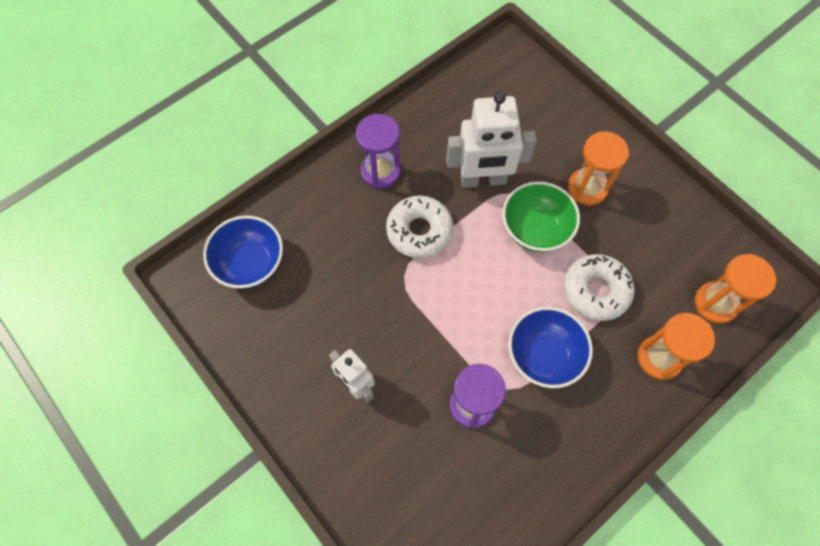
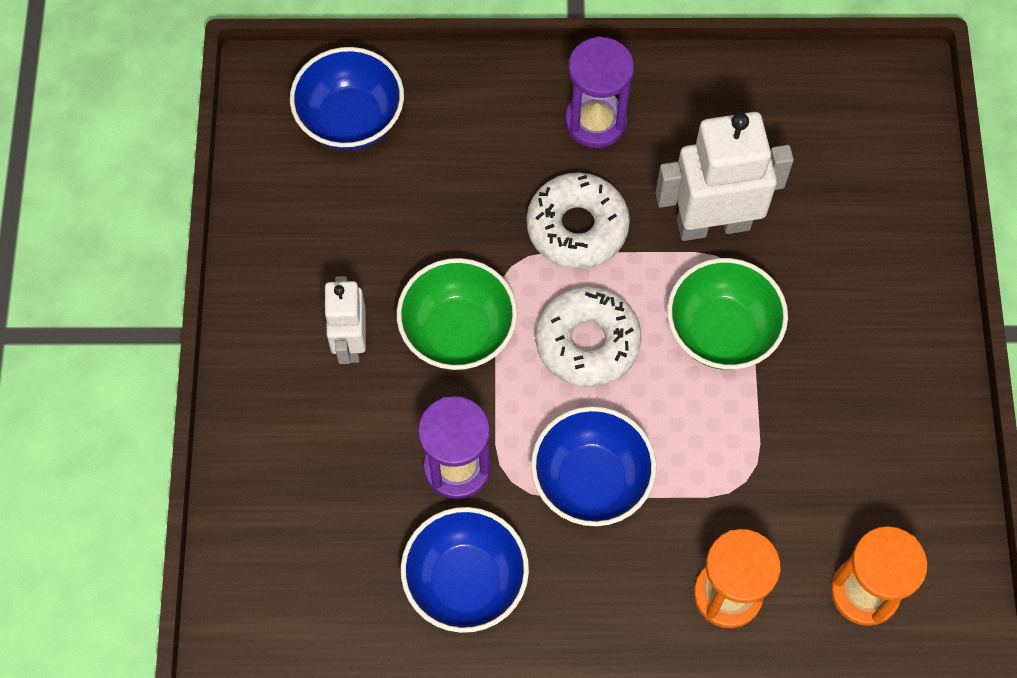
camera: 40 degrees right, 0 degrees up
white robot [446,92,537,188] -> white robot turned 135 degrees clockwise [655,112,794,241]
white donut [563,254,635,321] -> white donut moved to [535,286,641,387]
orange hourglass [568,131,629,206] -> none
none -> green bowl [397,258,517,370]
none -> blue bowl [401,507,529,633]

